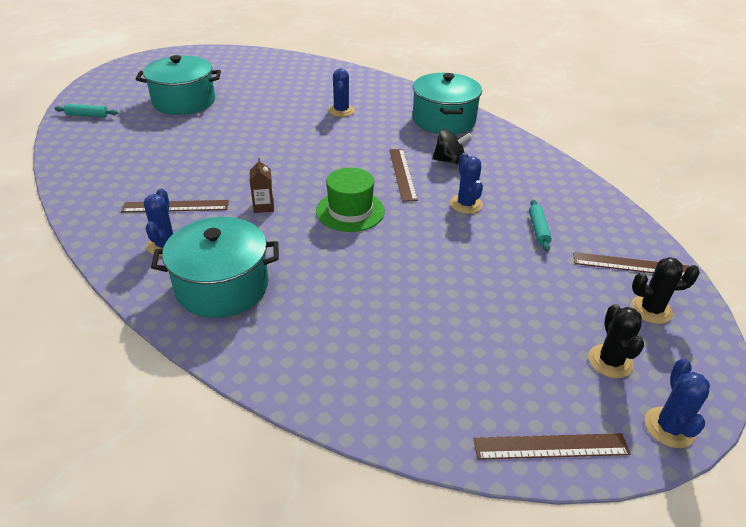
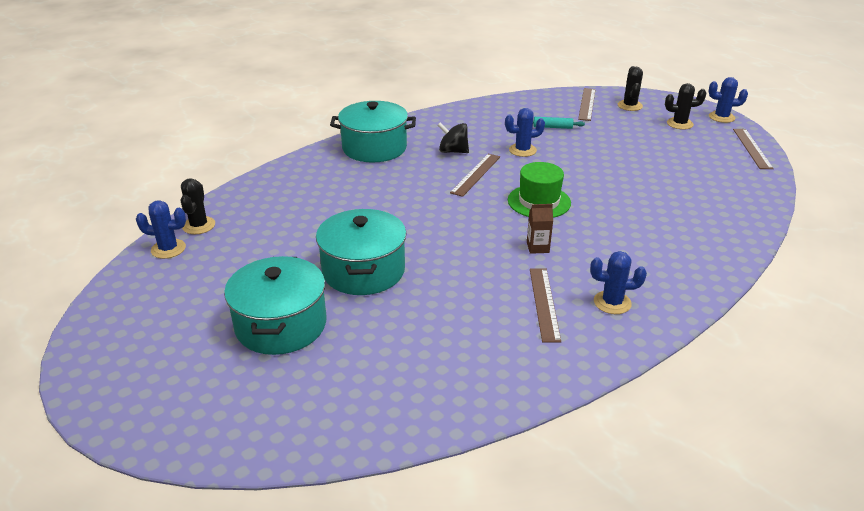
camera: 85 degrees left, 5 degrees down
turquoise rolling pin [54,104,118,117] -> none
turquoise pot [151,217,279,318] -> turquoise pot moved to [316,209,406,295]
blue cactus [328,68,355,117] -> blue cactus moved to [136,200,186,259]
brown ruler [389,149,418,202] -> brown ruler turned 60 degrees counterclockwise [450,153,500,197]
black spinning top [433,129,472,165] -> black spinning top turned 75 degrees counterclockwise [437,123,469,153]
none -> black cactus [181,178,215,234]

